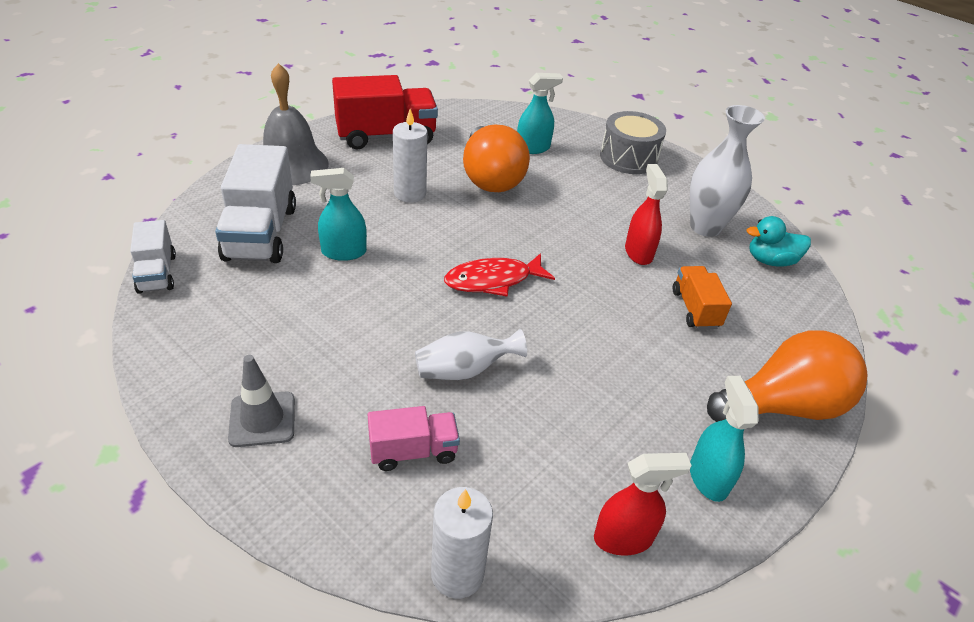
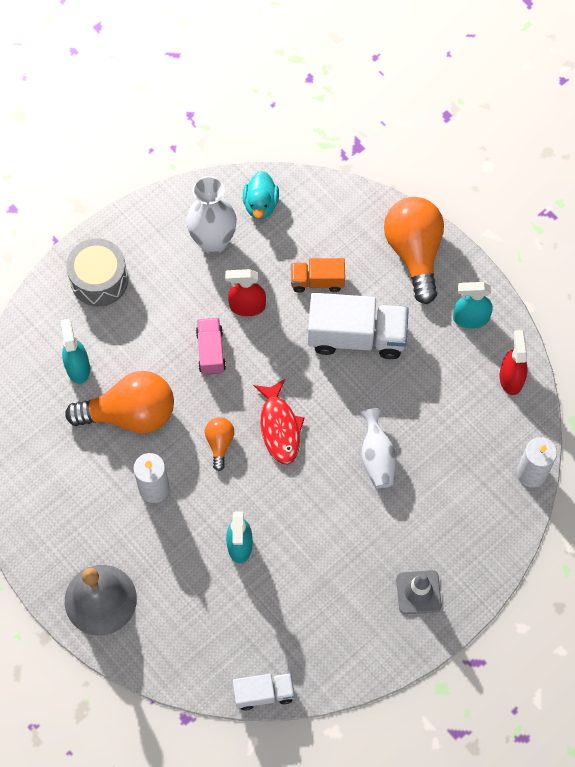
camera: 80 degrees left, 25 degrees up
white truck [215,144,296,263] -> white truck moved to [308,293,409,359]
red truck [332,75,438,149] -> none
pink truck [368,406,460,471] -> pink truck moved to [196,318,226,375]
none -> orange light bulb [205,417,234,471]

